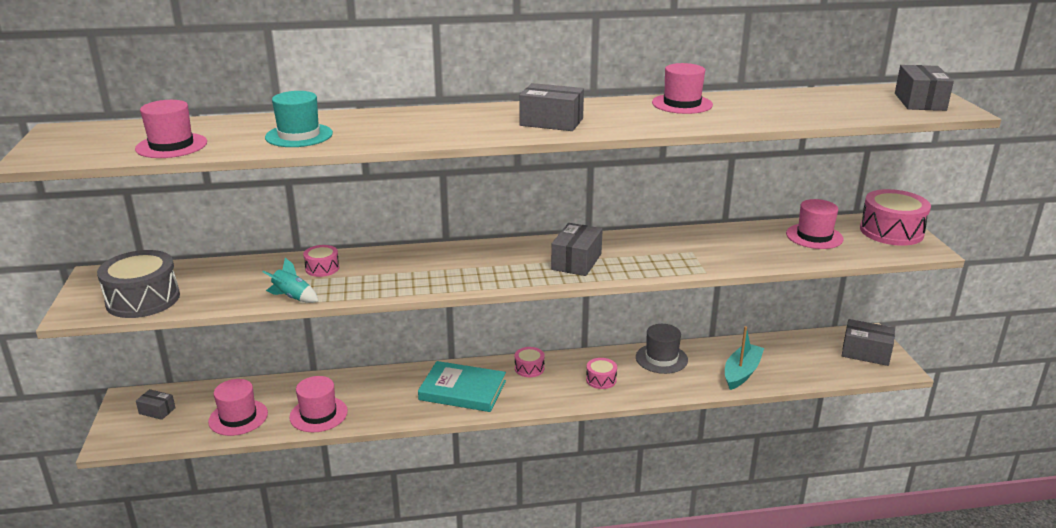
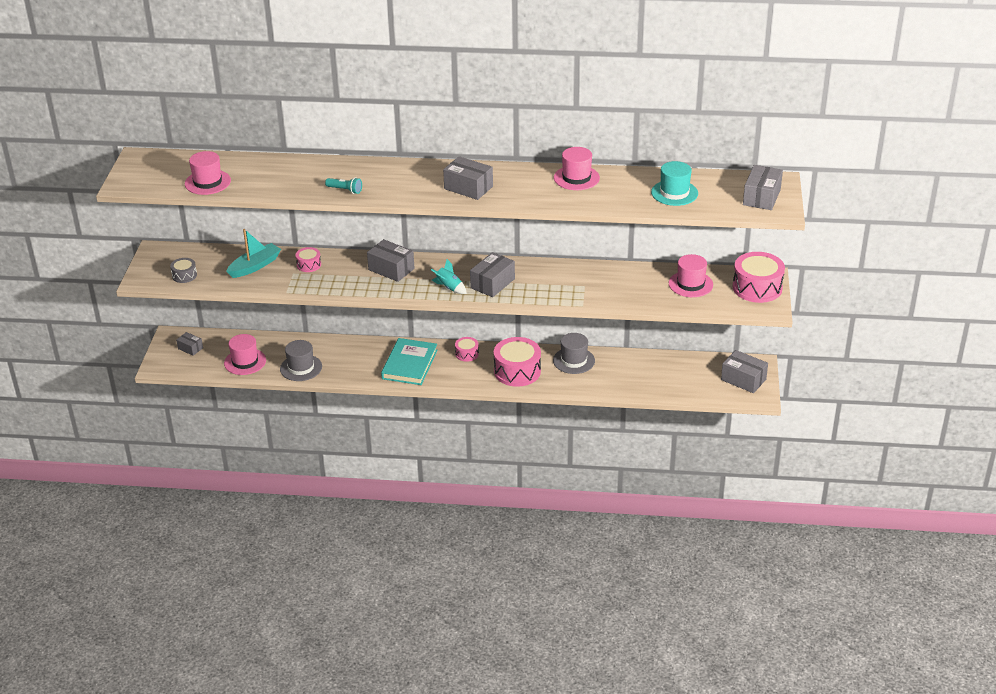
camera: 15 degrees right, 10 degrees up
grey drum [97,250,180,318] -> grey drum [170,258,197,283], size x0.51
turquoise rocket [263,258,318,303] -> turquoise rocket moved to [431,259,467,294]
turquoise hat [265,91,333,147] -> turquoise hat moved to [651,161,698,206]
pink hat [289,376,348,432] -> grey hat [280,340,322,381]
turquoise book [418,361,506,412] -> turquoise book turned 75 degrees clockwise [381,338,438,385]
pink drum [586,358,617,389] -> pink drum [494,337,541,387], size x1.96
turquoise boat [725,326,764,390] -> turquoise boat moved to [226,229,281,278]
none -> turquoise flashlight [325,178,362,194]
none -> grey box [367,239,415,282]

